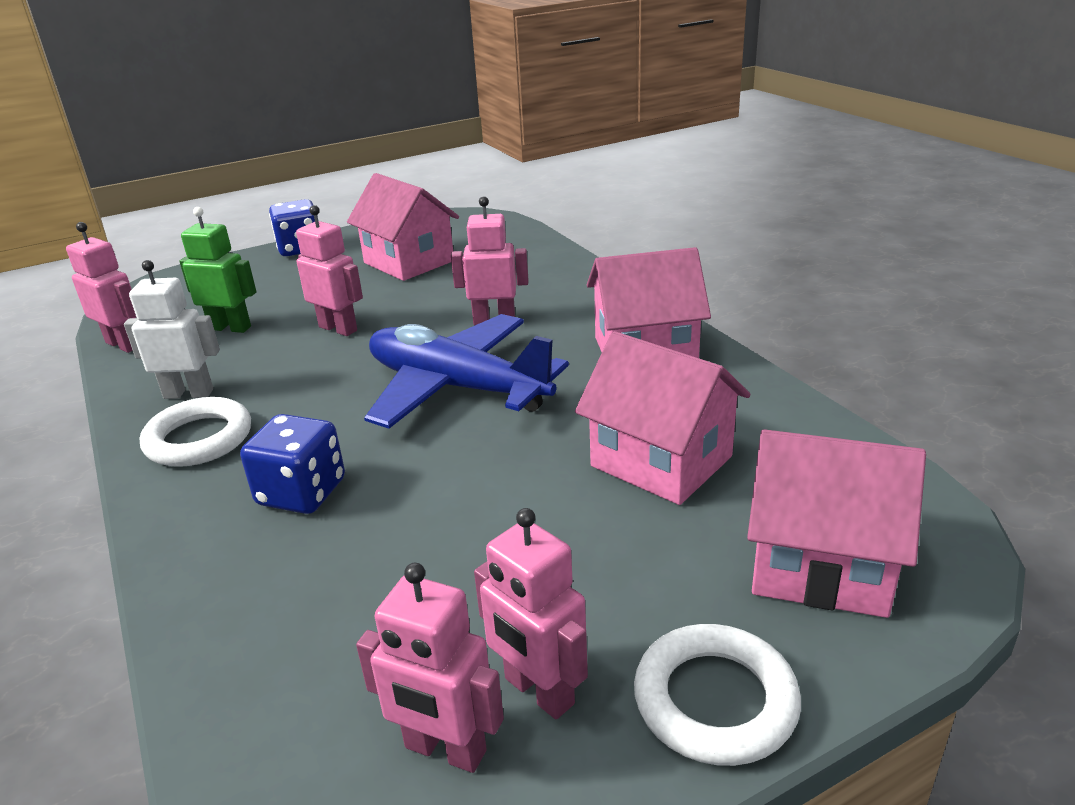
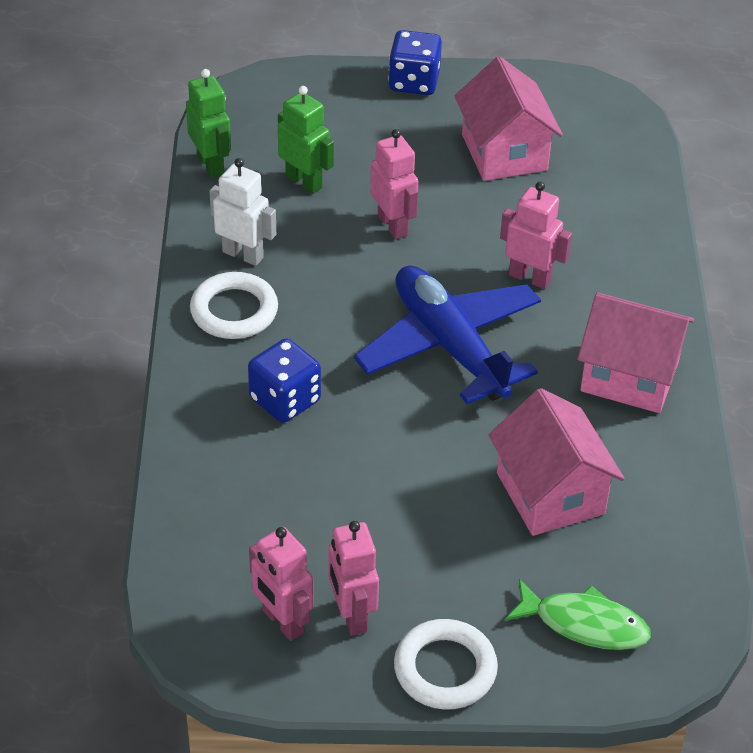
camera: 25 degrees right, 15 degrees up
pink robot [66,222,136,353] -> green robot [186,69,231,178]
pink house [747,429,926,618] -> green fish [505,579,651,650]

